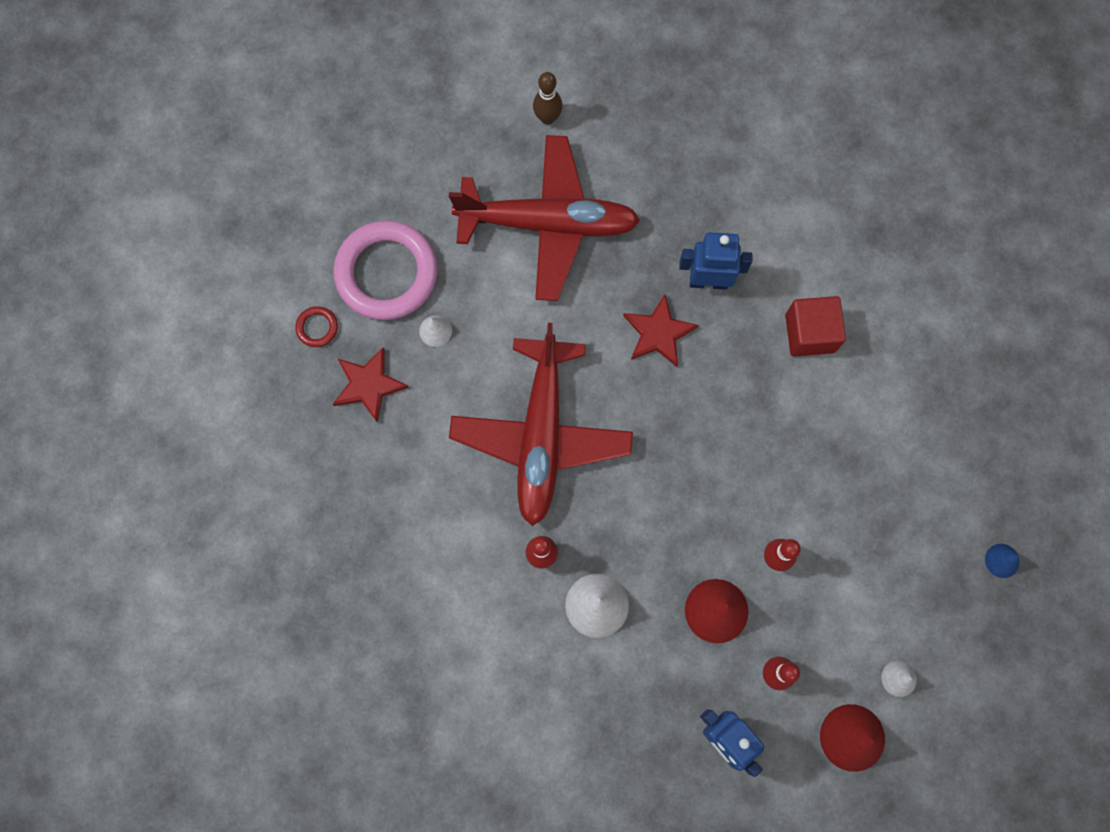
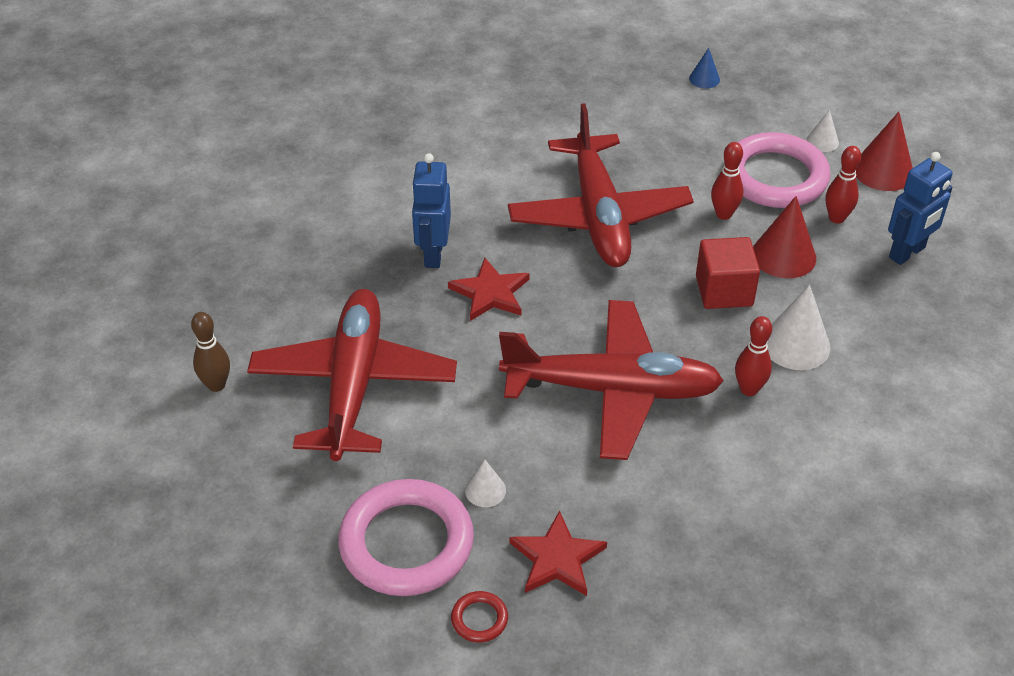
camera: 90 degrees left, 30 degrees down
red cube [785,296,846,357] -> red cube moved to [696,237,760,309]
none -> red plane [508,103,694,267]
none -> pink ring [724,132,831,208]

